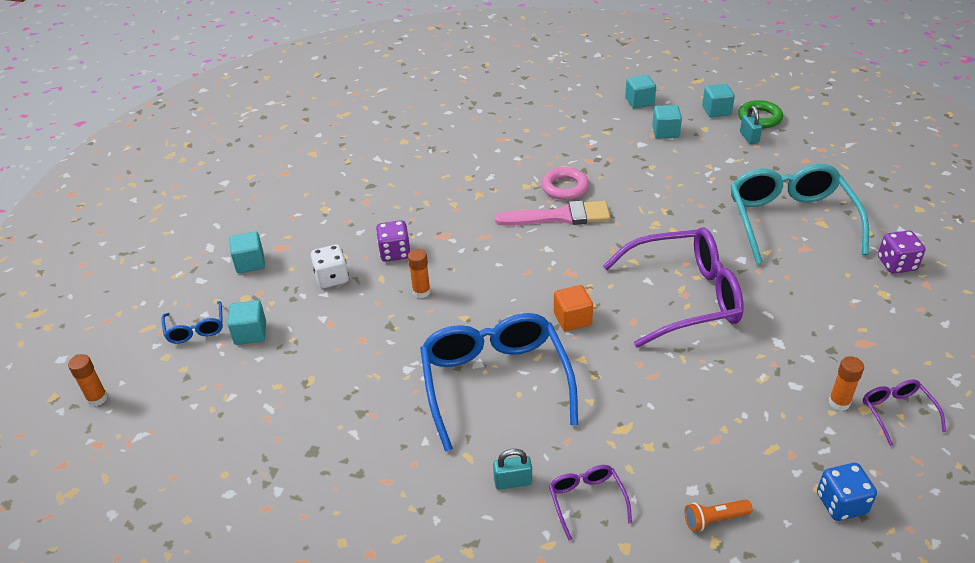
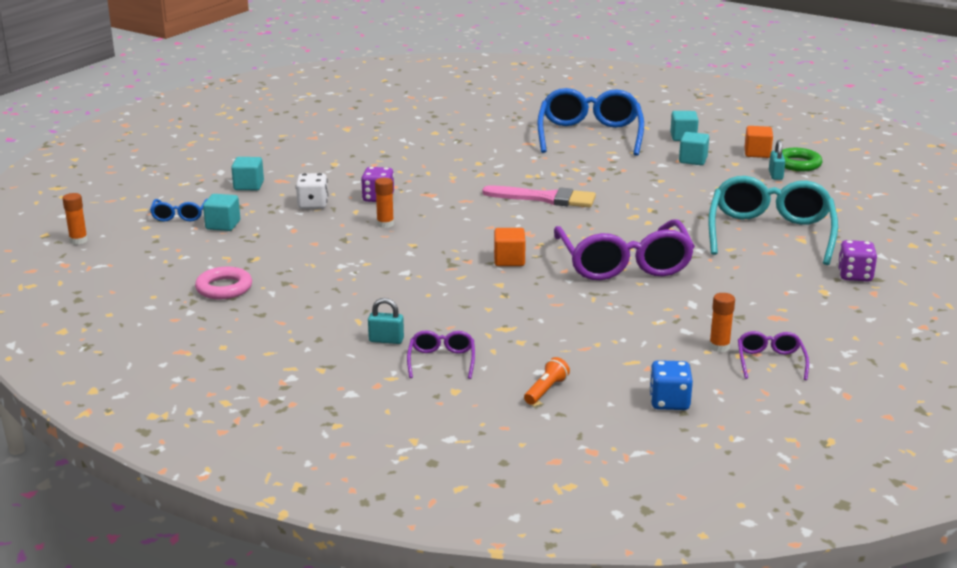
camera: 15 degrees right, 15 degrees down
blue glasses [420,313,578,452] -> blue glasses moved to [537,88,644,156]
pink ring [541,167,589,200] -> pink ring moved to [195,266,252,299]
purple glasses [603,228,744,348] -> purple glasses turned 75 degrees clockwise [554,220,695,280]
orange flashlight [685,499,753,531] -> orange flashlight turned 120 degrees clockwise [524,357,570,405]
turquoise cube [702,84,735,117] -> orange cube [745,126,773,158]

